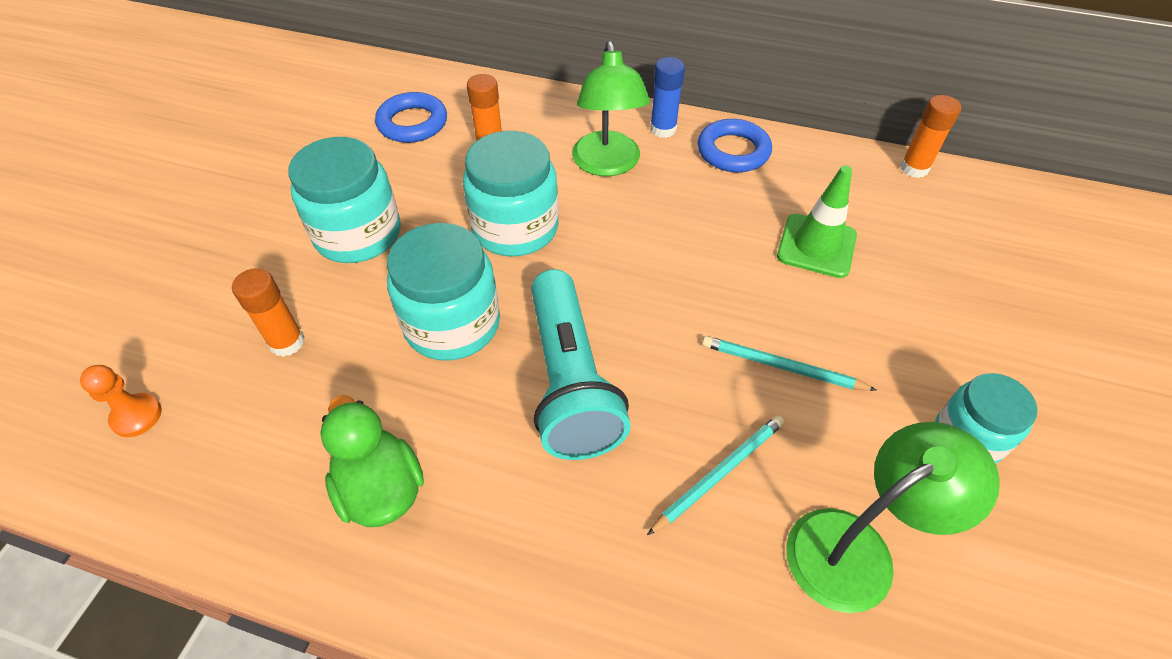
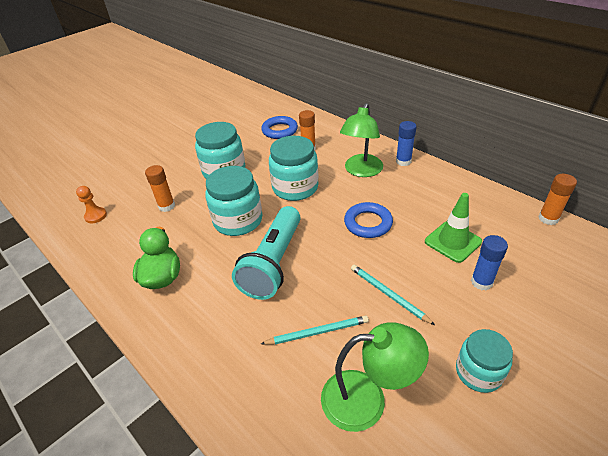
camera: 30 degrees right, 10 degrees down
blue ring [698,119,772,172] -> blue ring moved to [344,202,393,238]
none -> blue glue stick [471,235,508,290]

